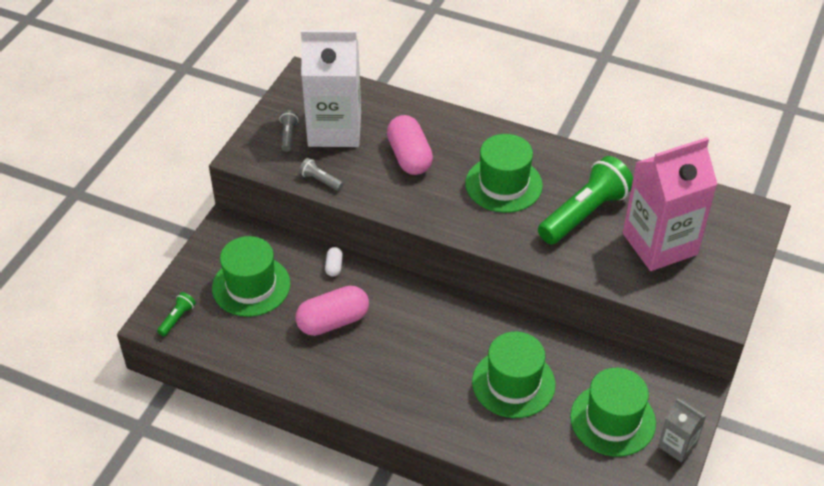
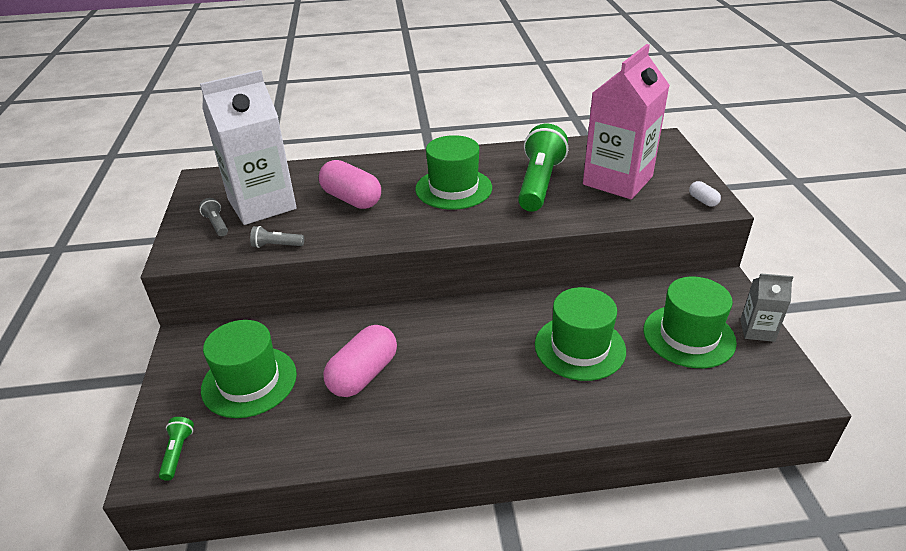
camera: 30 degrees left, 10 degrees down
white capsule [325,247,343,277] -> white capsule moved to [689,181,721,207]

